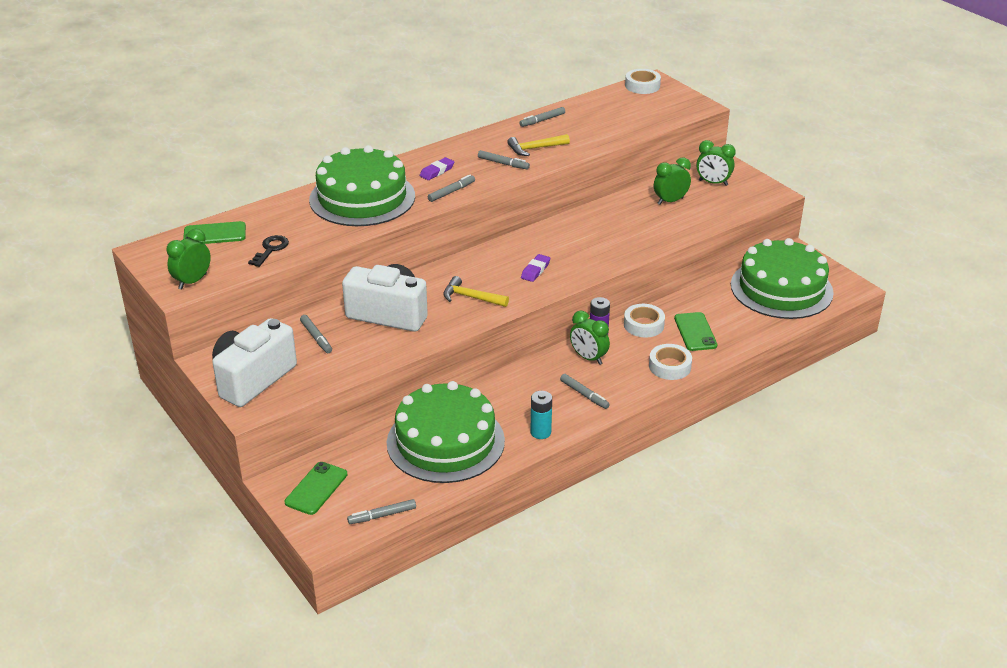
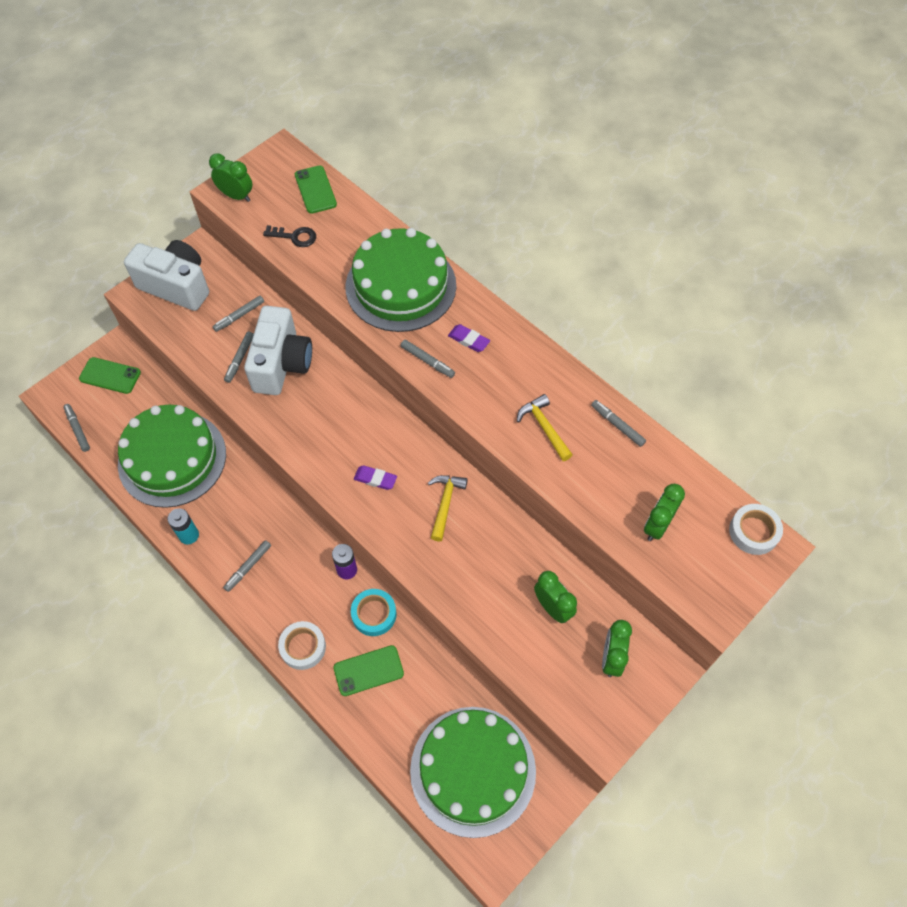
camera: 80 degrees right, 25 degrees up
yellow hammer [444,276,509,307] -> yellow hammer moved to [428,475,468,542]
grey marker [478,150,530,170] -> grey marker moved to [224,331,254,383]
green clock [570,311,610,365] -> green clock moved to [644,484,685,541]
white tape [624,304,665,338] -> turquoise tape [351,589,396,636]

